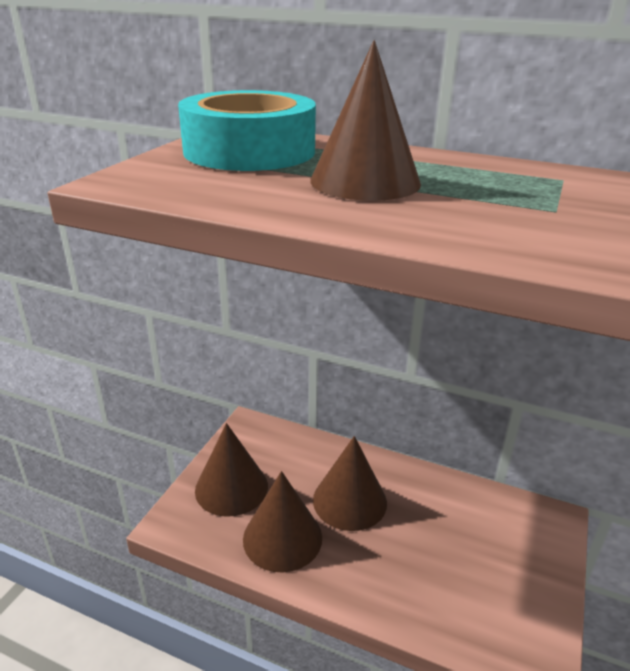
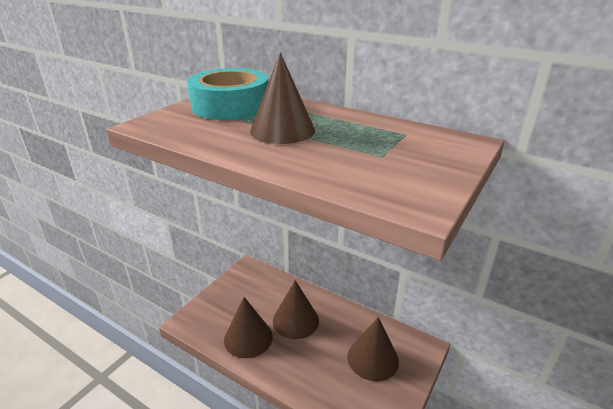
camera: 10 degrees right, 0 degrees up
brown cone [195,423,268,517] -> brown cone moved to [348,317,399,381]

